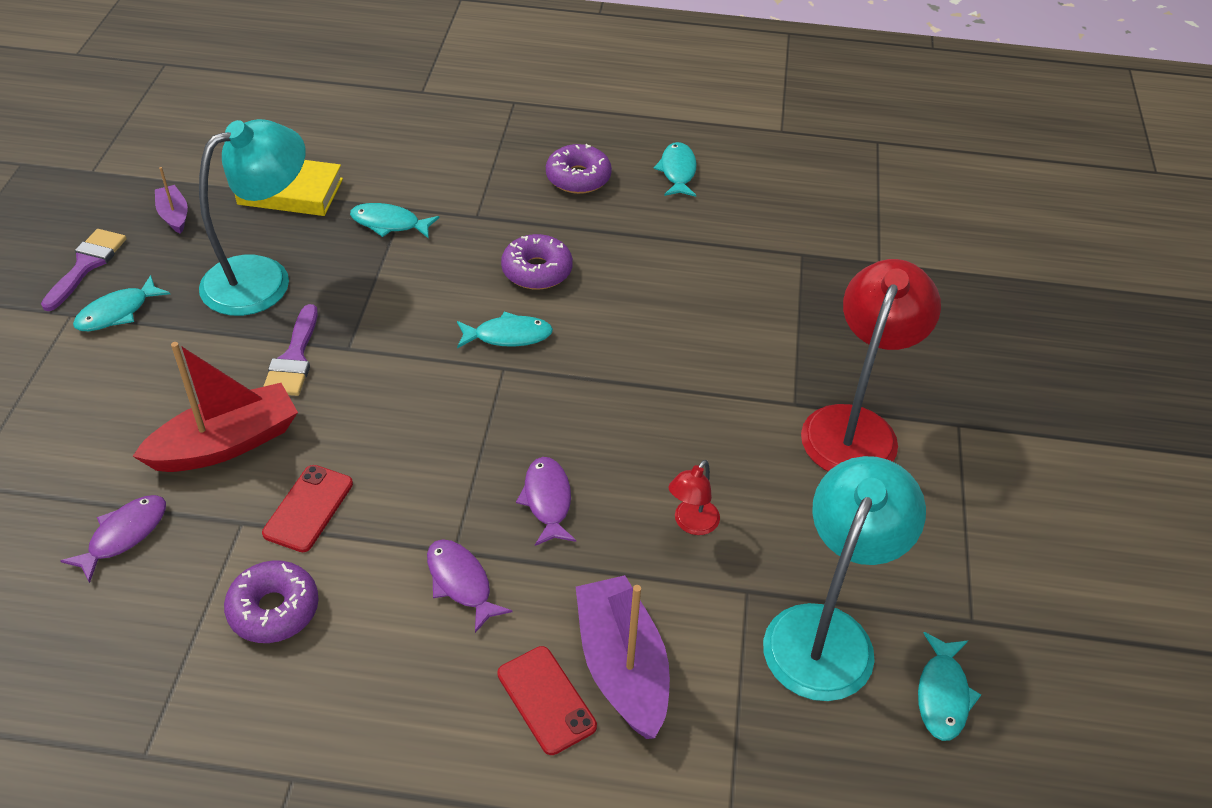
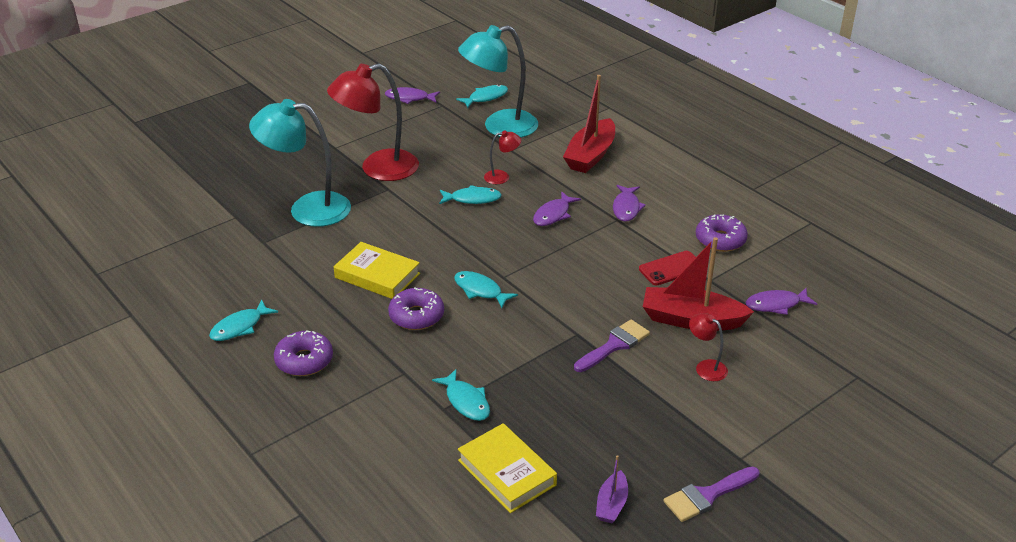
camera: 135 degrees left, 10 degrees down
turquoise fish [73,275,170,331] -> turquoise fish moved to [439,185,501,204]
turquoise lamp [199,119,306,316] -> turquoise lamp moved to [249,99,351,227]
red phone [497,646,597,755] -> none
purple boat [576,575,670,739] -> red boat [563,75,615,173]
none -> yellow book [334,242,420,299]
none -> purple fish [385,87,440,104]
none -> red lamp [689,313,728,381]

